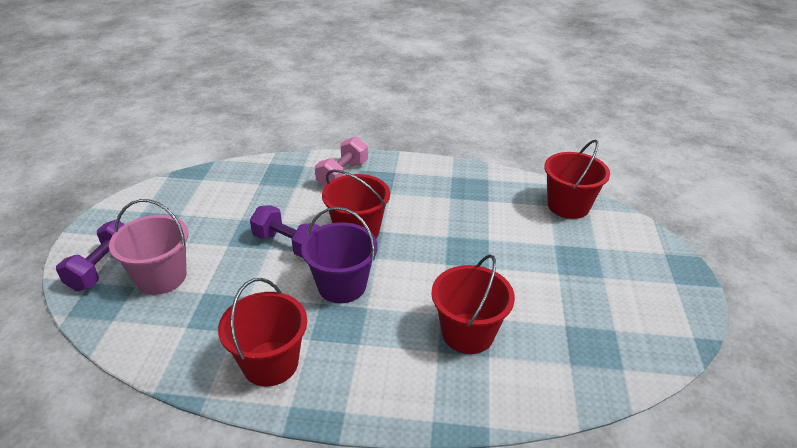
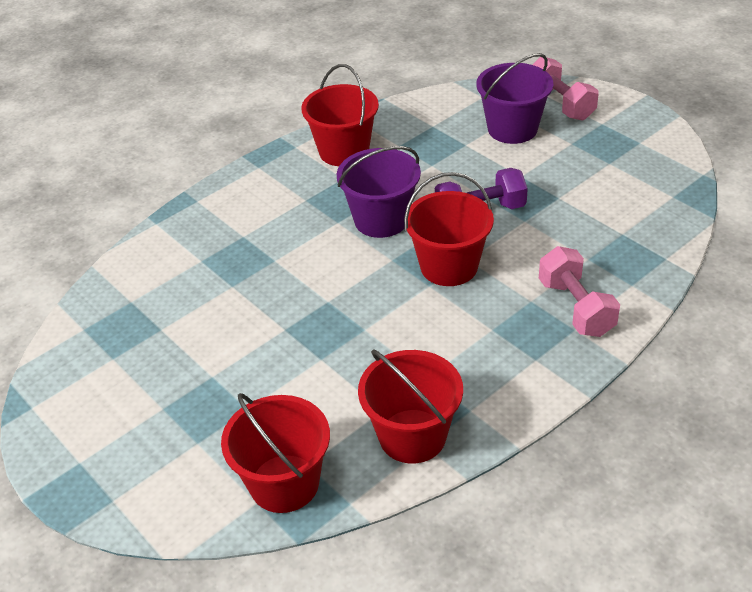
camera: 135 degrees right, 5 degrees up
purple dumbbell [56,220,125,291] -> pink dumbbell [532,57,599,121]
pink bucket [109,199,188,295] -> purple bucket [476,53,553,144]
red bucket [431,254,515,354] -> red bucket moved to [358,349,463,463]

